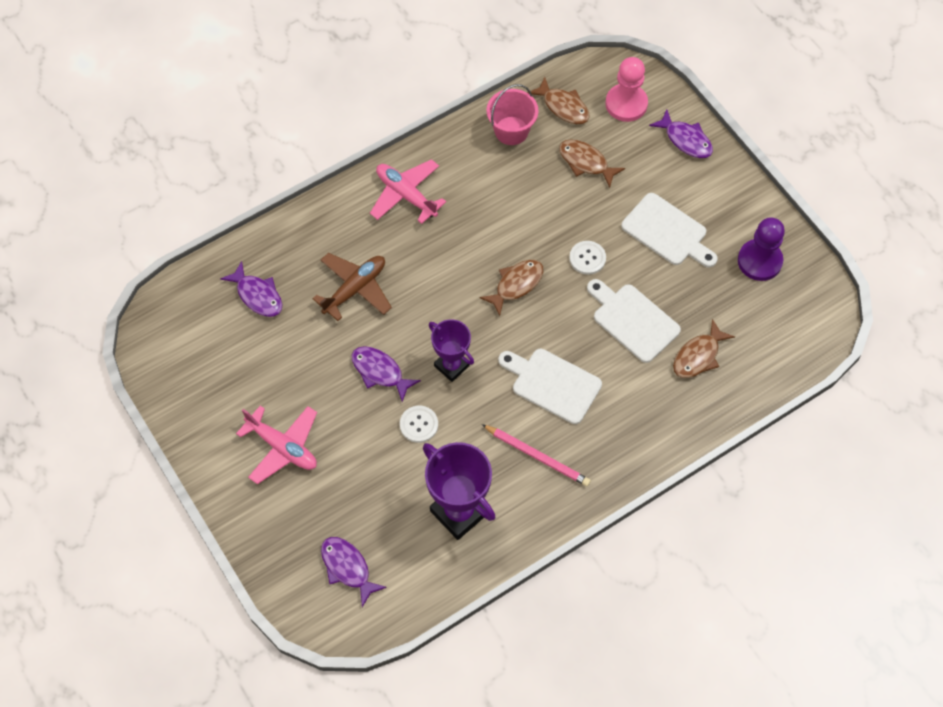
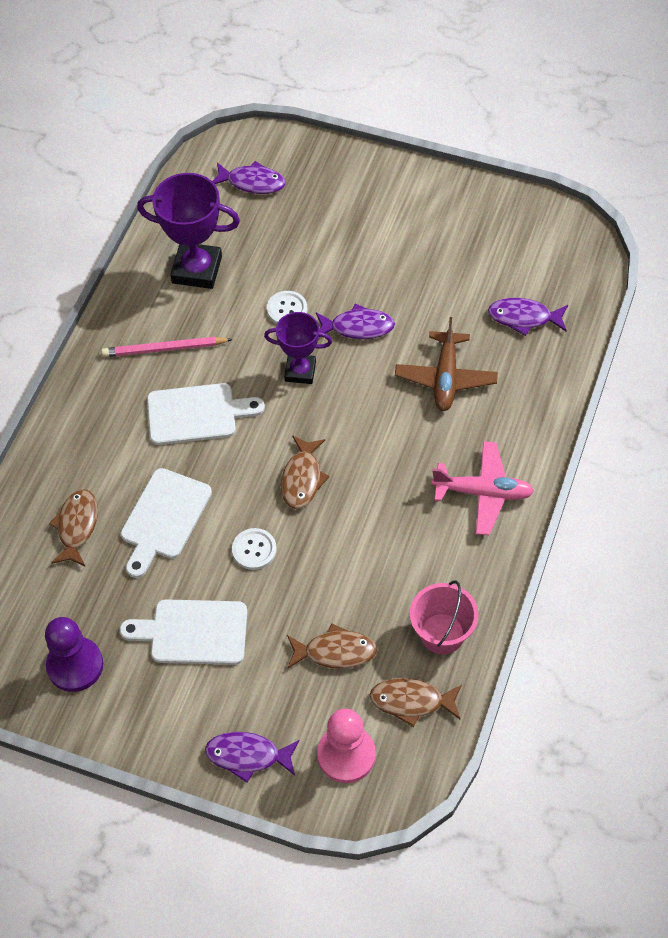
camera: 145 degrees right, 5 degrees down
pink plane [236,406,317,484] -> none
white cutting board [587,279,681,363] -> white cutting board turned 105 degrees clockwise [121,468,212,578]

